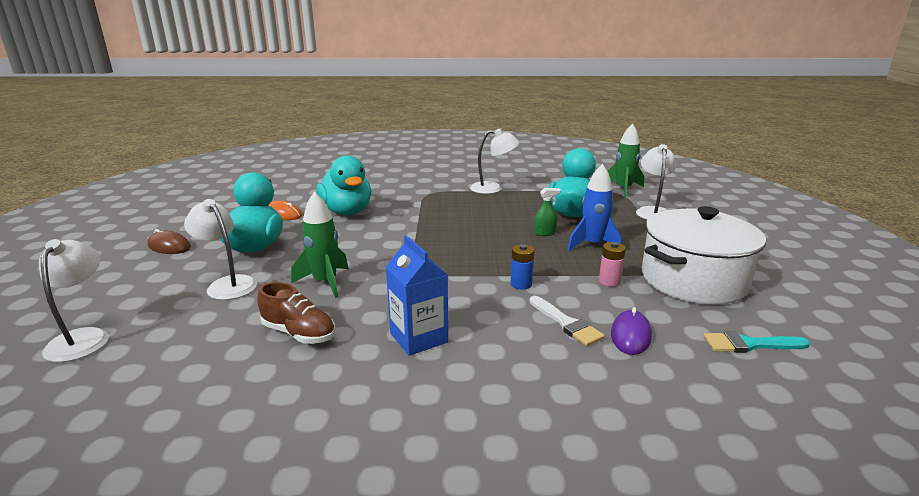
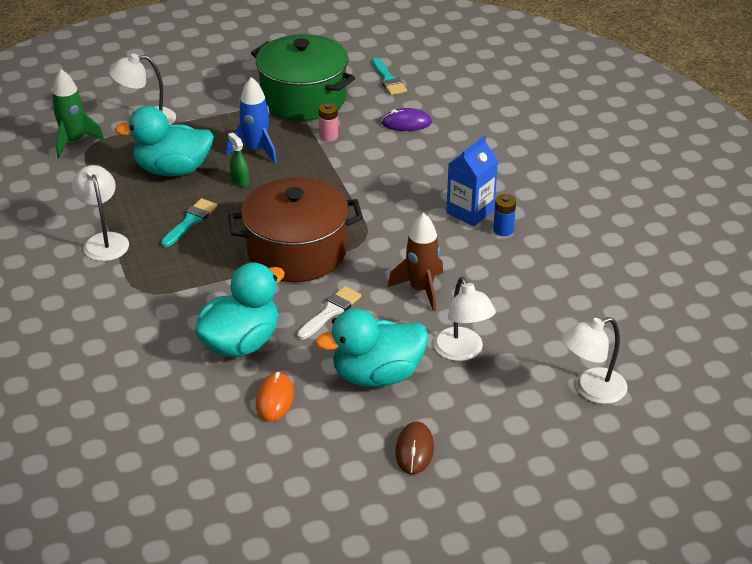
camera: 110 degrees left, 15 degrees up
white lamp [184,199,257,300] -> white lamp turned 45 degrees counterclockwise [434,277,496,361]
brown shoe [257,282,335,344] -> none
green rocket [291,192,349,298] -> brown rocket [388,213,443,311]
blue battery [511,244,534,290] -> blue battery moved to [493,194,516,236]
white brush [529,296,605,346] -> white brush moved to [297,286,361,340]
white pot [642,206,766,305] -> green pot [251,34,355,121]
none -> turquoise brush [161,198,217,247]
none -> brown pot [228,177,363,282]

